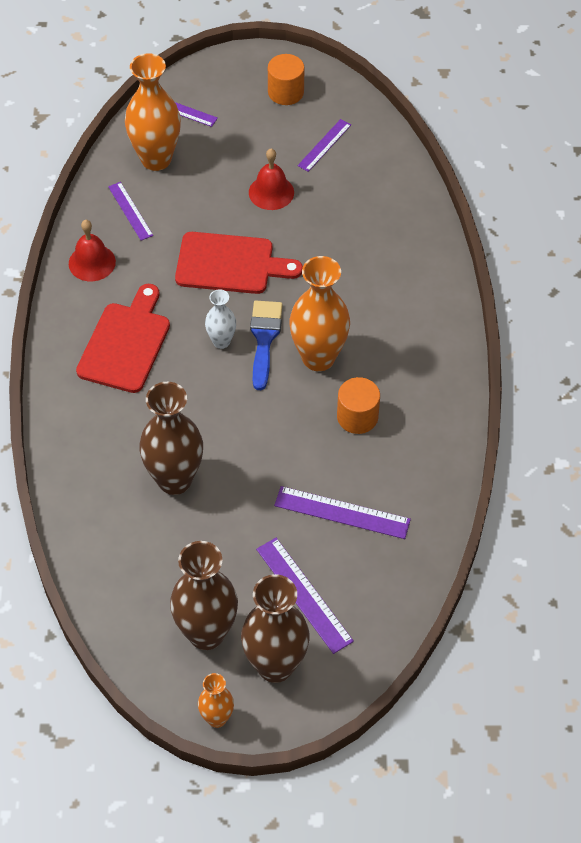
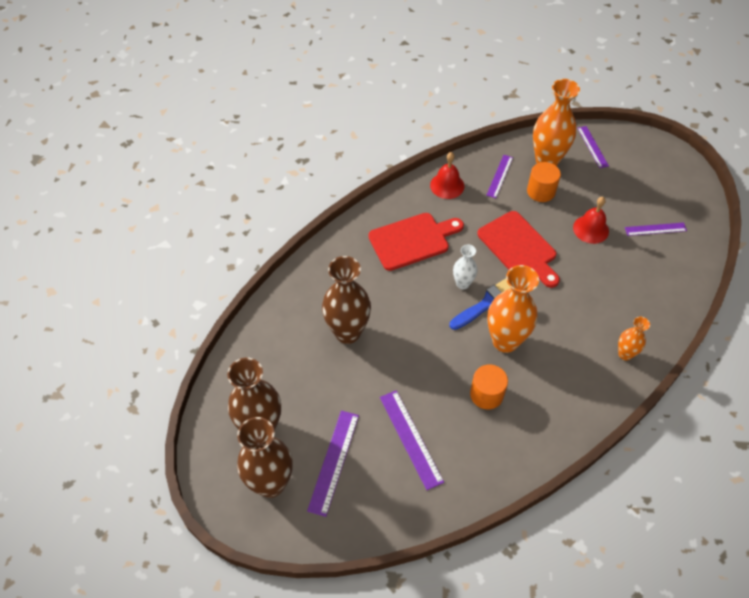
camera: 50 degrees right, 0 degrees up
orange vase [198,673,234,728] -> orange vase moved to [618,317,650,360]
orange cylinder [268,54,305,105] -> orange cylinder moved to [527,162,561,202]

